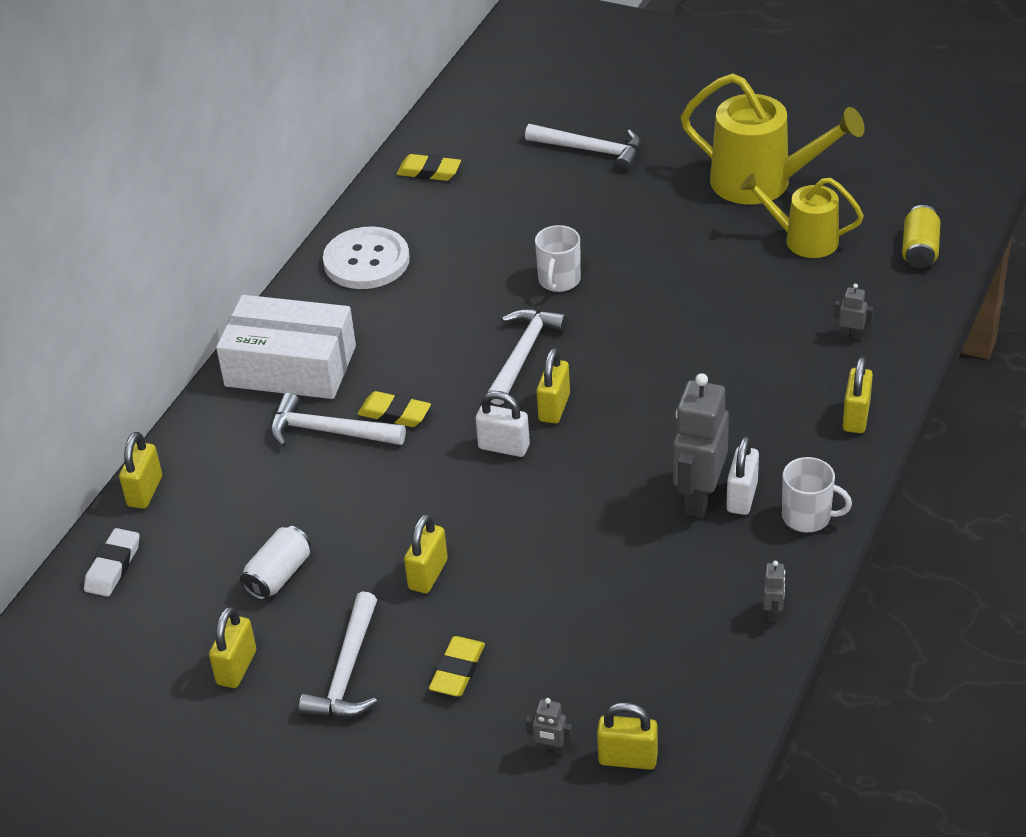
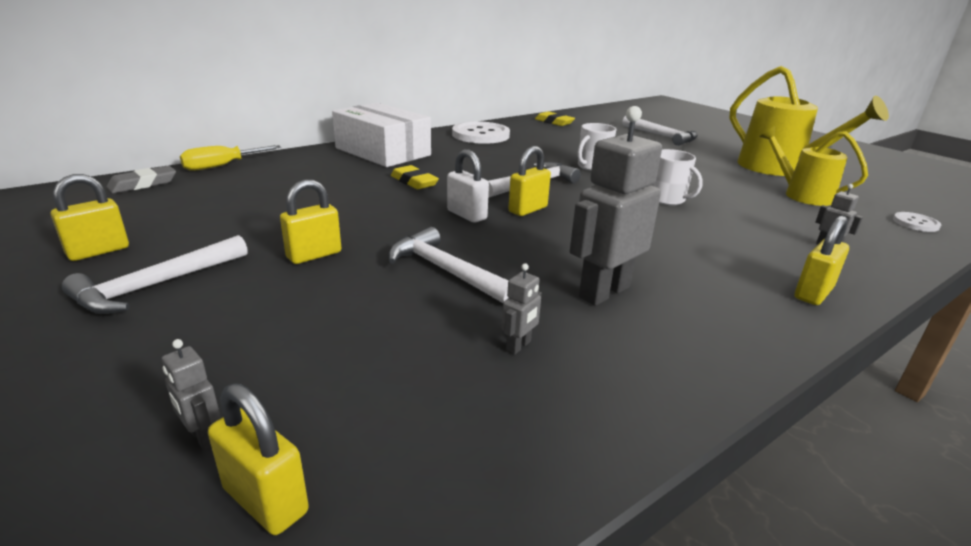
camera: 25 degrees right, 15 degrees down
white eraser [84,528,140,597] -> grey eraser [106,166,176,194]
yellow padlock [119,432,162,509] -> yellow screwdriver [180,145,281,171]
white can [240,526,311,600] -> none
white hammer [270,393,406,447] -> white hammer moved to [389,227,509,303]
yellow eraser [429,636,485,696] -> none
white padlock [726,436,759,515] -> none
grey robot [763,561,785,622] -> grey robot moved to [502,263,542,355]
white mug [782,457,852,532] -> white mug moved to [654,149,703,205]
yellow can [902,205,940,268] -> white button [893,212,941,232]

